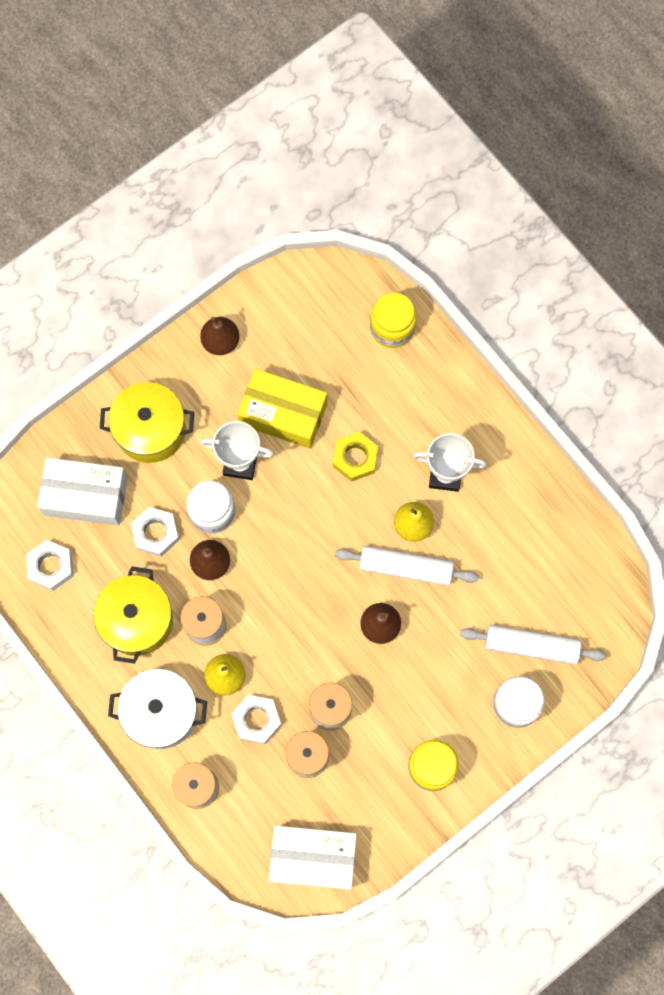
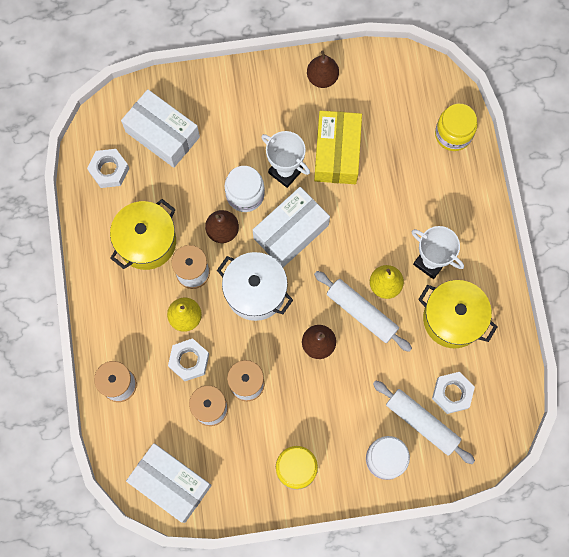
camera: 30 degrees right, 0 degrees up
yellow pot [100,382,194,463] -> yellow pot moved to [418,280,497,349]
white pot [108,669,207,749] -> white pot moved to [217,252,293,321]
white nut [131,507,179,557] -> white nut moved to [432,372,475,414]
yellow box [237,369,327,449] -> yellow box turned 45 degrees clockwise [314,111,362,184]
yellow nut [333,431,378,482] -> none
none -> white box [253,187,330,267]

